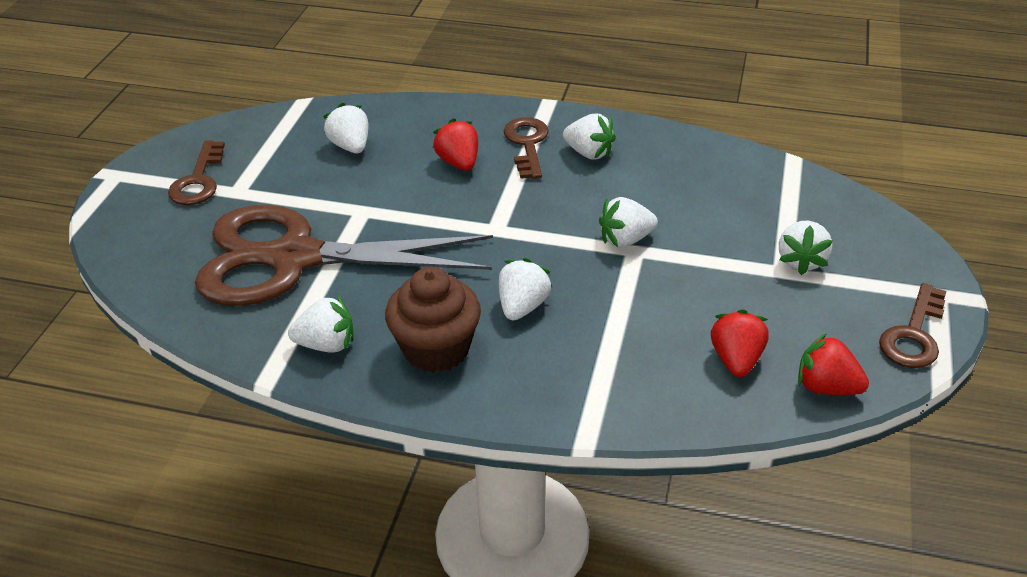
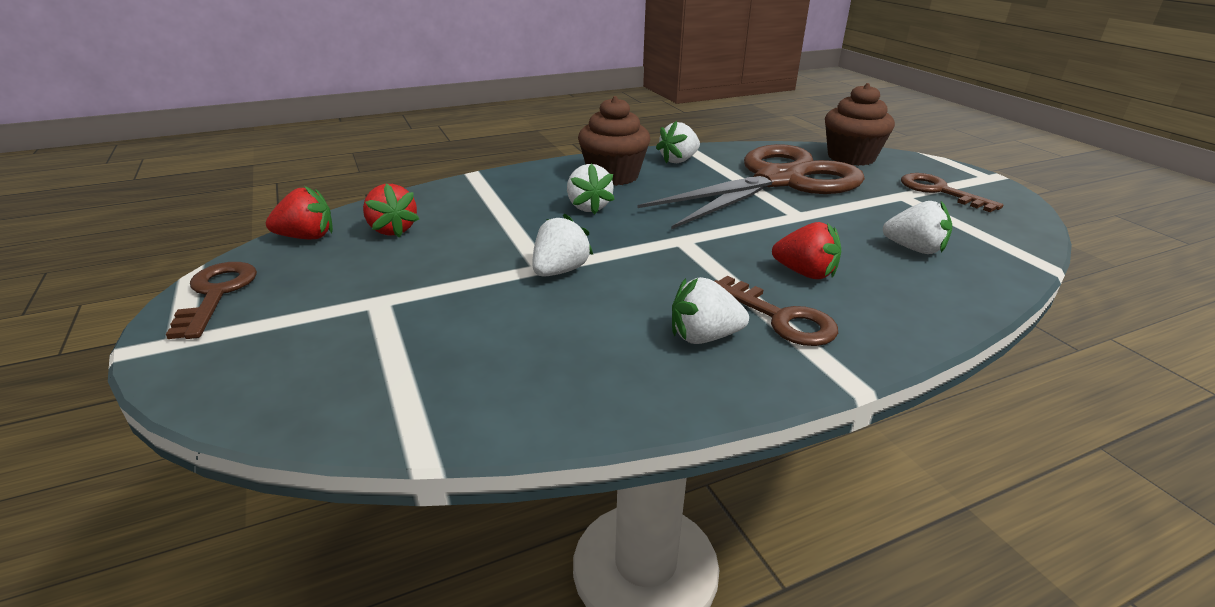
camera: 140 degrees right, 10 degrees down
white strawberry [779,221,833,275] -> none
none -> brown cupcake [825,83,895,166]

